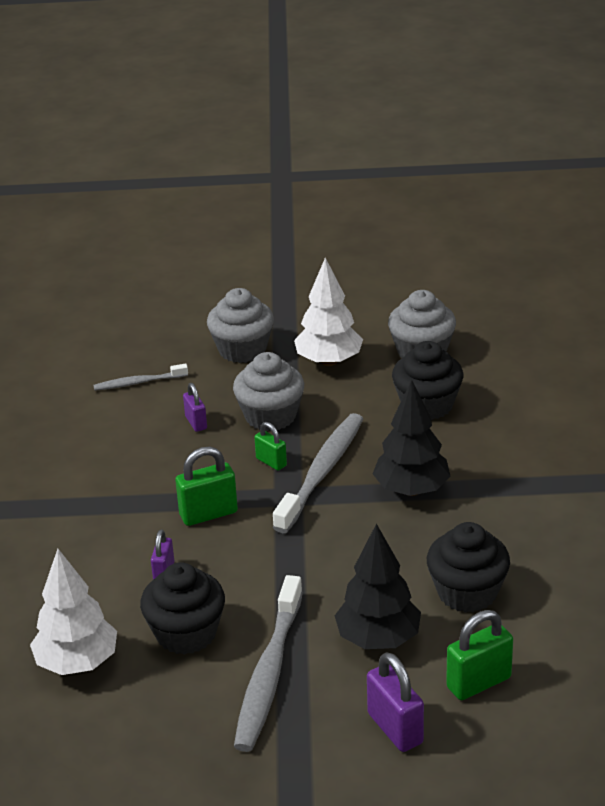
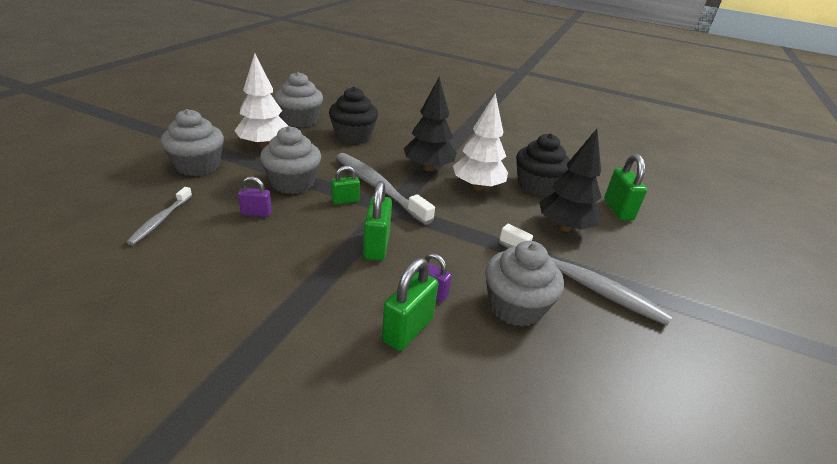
camera: 70 degrees left, 0 degrees up
white tree [30,549,117,675] -> white tree moved to [453,93,508,191]
black cupcake [140,562,225,655] -> grey cupcake [485,241,564,327]
purple padlock [367,652,424,752] -> none
none -> green padlock [382,258,438,351]

